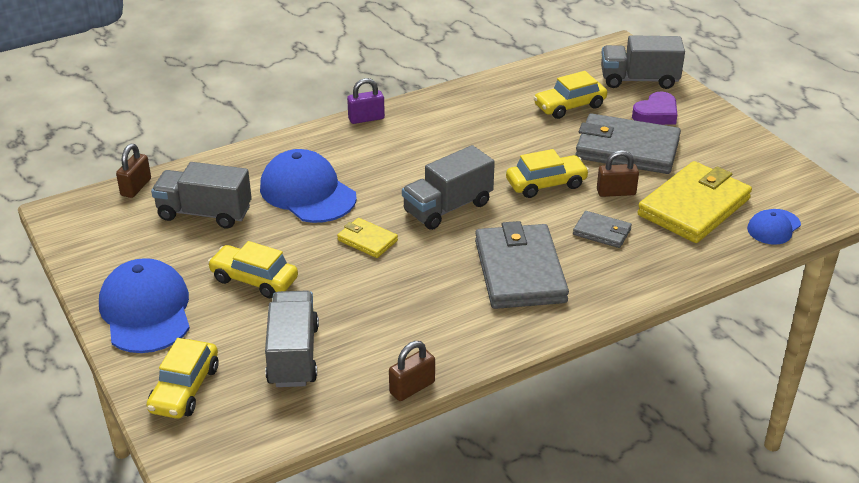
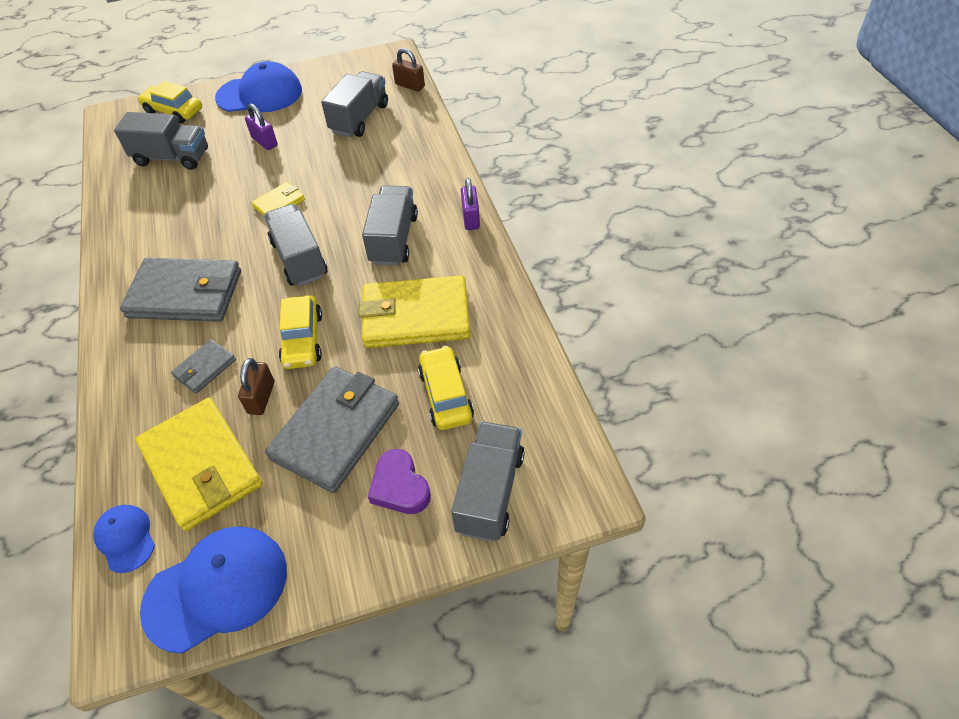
camera: 105 degrees right, 15 degrees up
yellow car [207,241,298,298] -> purple padlock [245,104,278,150]
blue cap [260,149,357,223] -> blue cap moved to [140,527,287,653]
brown padlock [389,341,435,401] -> none
none -> yellow wallet [359,275,470,348]
none -> grey truck [362,185,418,266]

